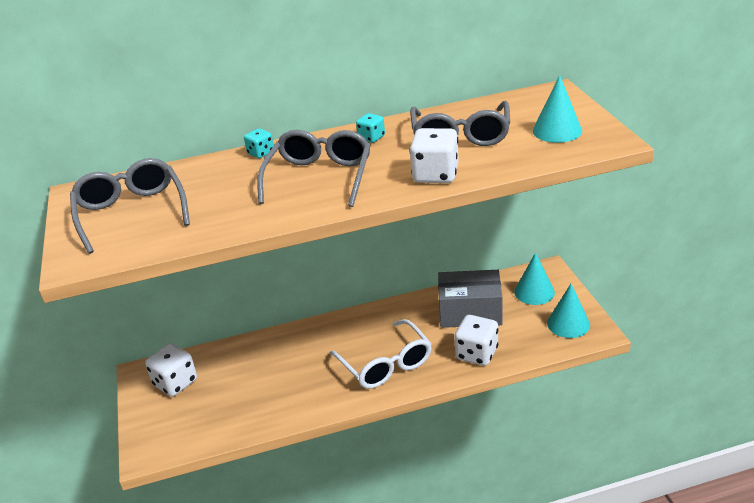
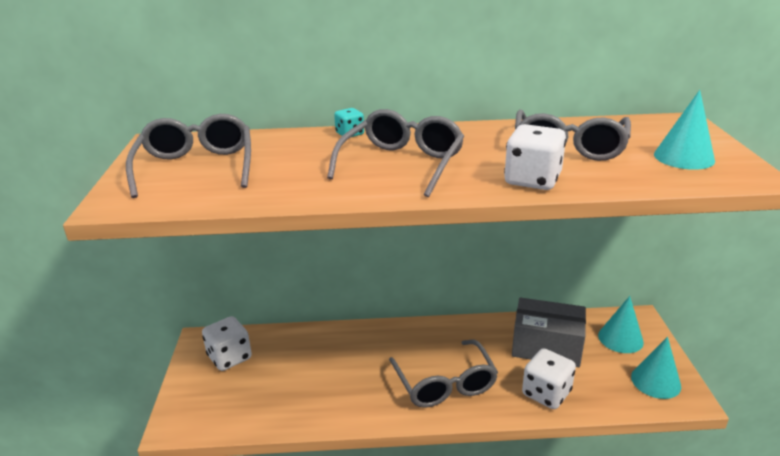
camera: 10 degrees right, 5 degrees down
white glasses [330,319,432,389] -> grey glasses [389,340,498,408]
turquoise dice [356,113,385,143] -> none

